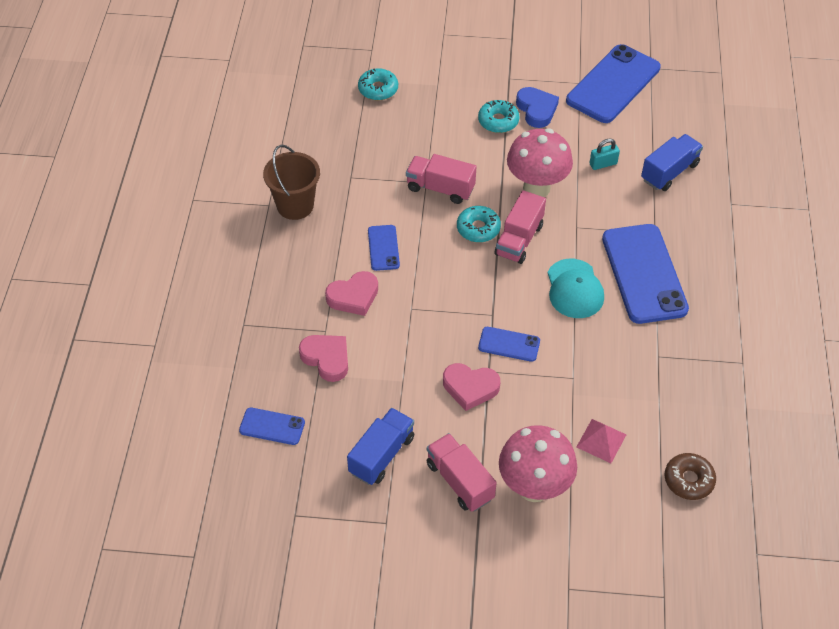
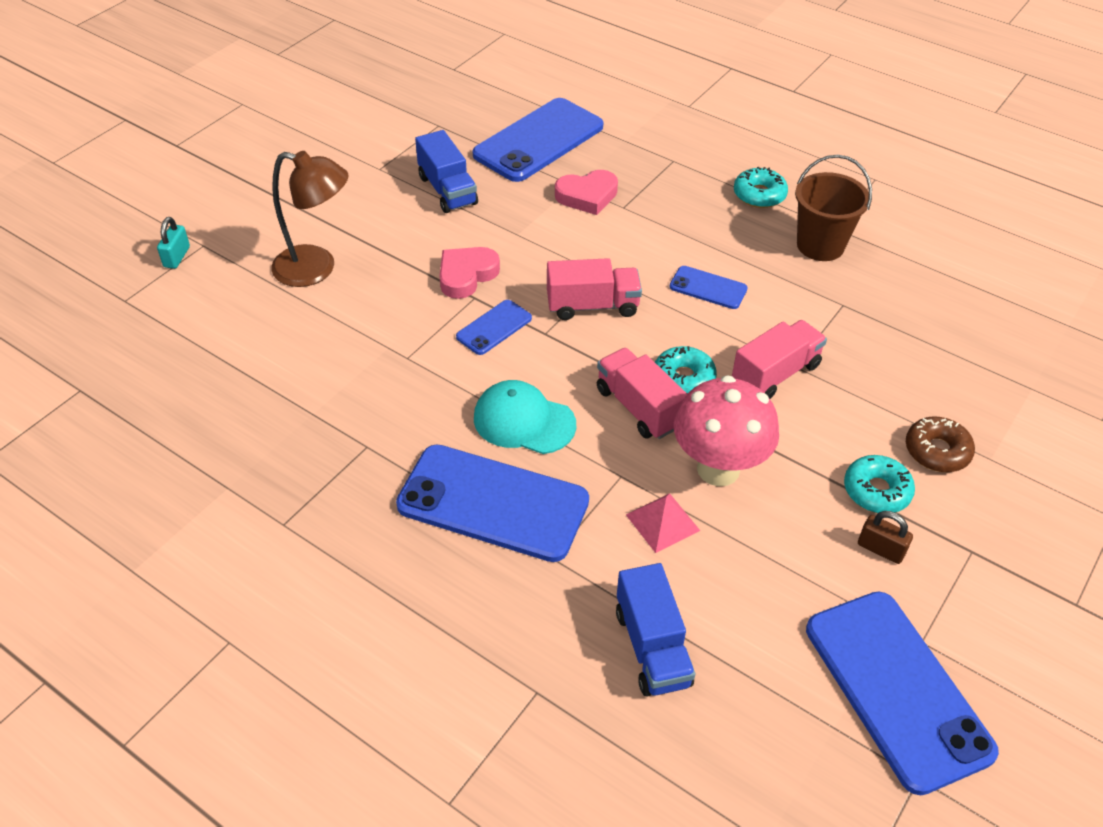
camera: 120 degrees right, 5 degrees down
blue phone [239,408,305,445] -> blue phone [473,98,603,182], size x2.08
pink heart [325,271,378,316] -> none
turquoise donut [358,68,398,101] -> turquoise donut moved to [734,167,788,208]
pink truck [426,433,497,512] -> pink truck moved to [547,258,642,320]
pink mushroom [499,425,577,502] -> brown lamp [271,151,349,287]
blue heart [516,87,559,128] -> brown padlock [858,511,913,564]
pink pyramid [576,419,626,463] -> pink pyramid moved to [626,493,700,553]
turquoise padlock [590,139,620,170] -> turquoise padlock moved to [157,217,190,269]
brown donut [664,453,716,500] -> brown donut moved to [906,416,975,472]

